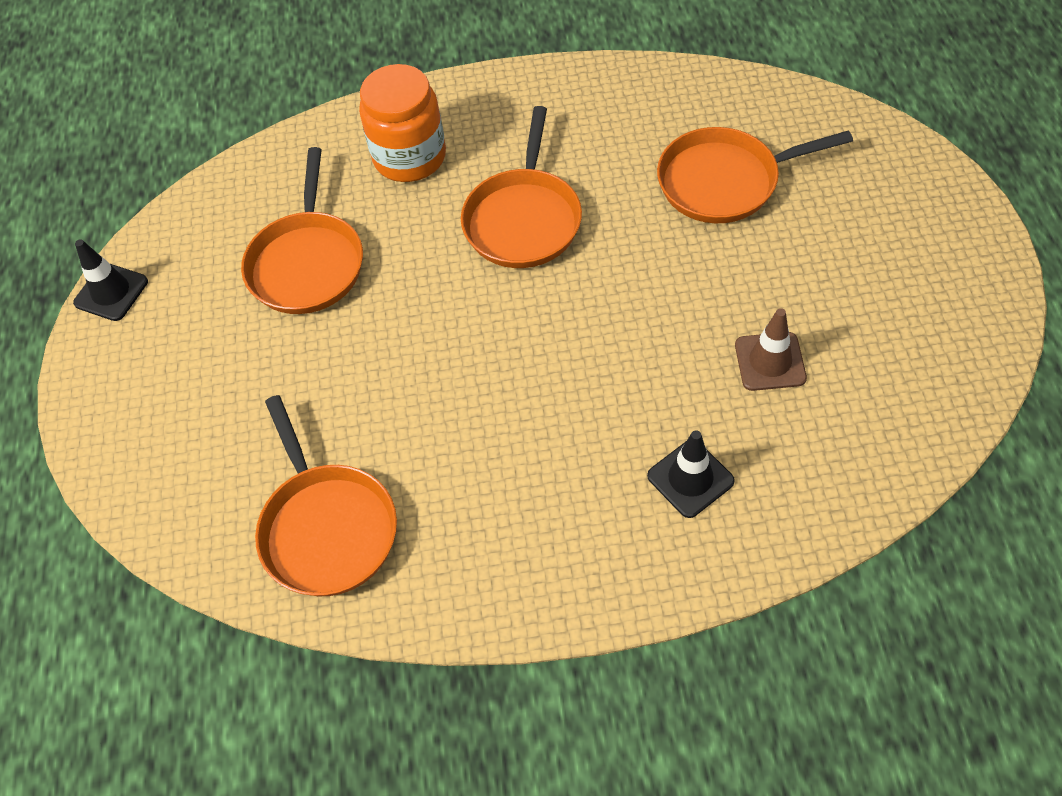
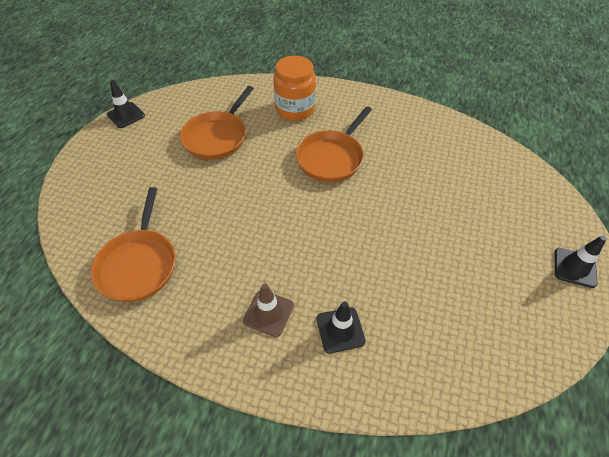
camera: 20 degrees right, 5 degrees down
orange pan [657,127,853,223] -> none
brown traffic cone [735,308,807,391] -> brown traffic cone moved to [243,283,294,337]
none -> black traffic cone [555,236,607,288]

